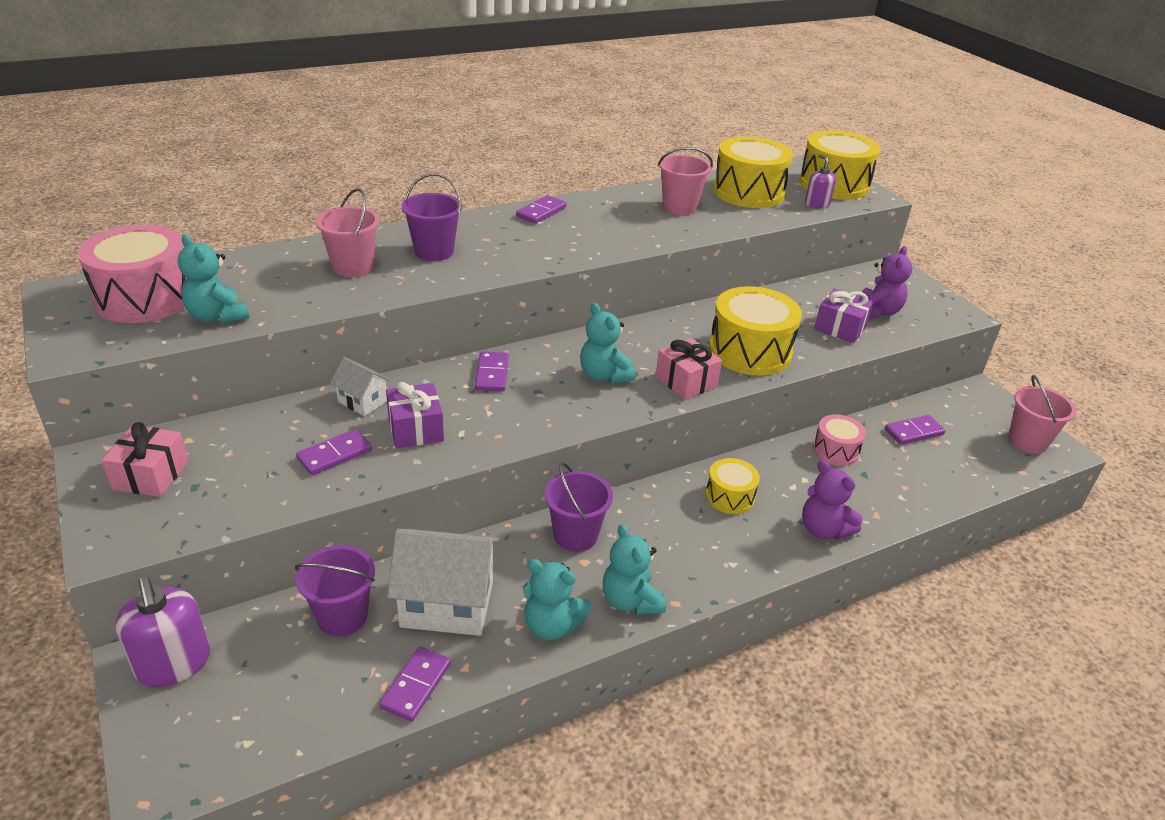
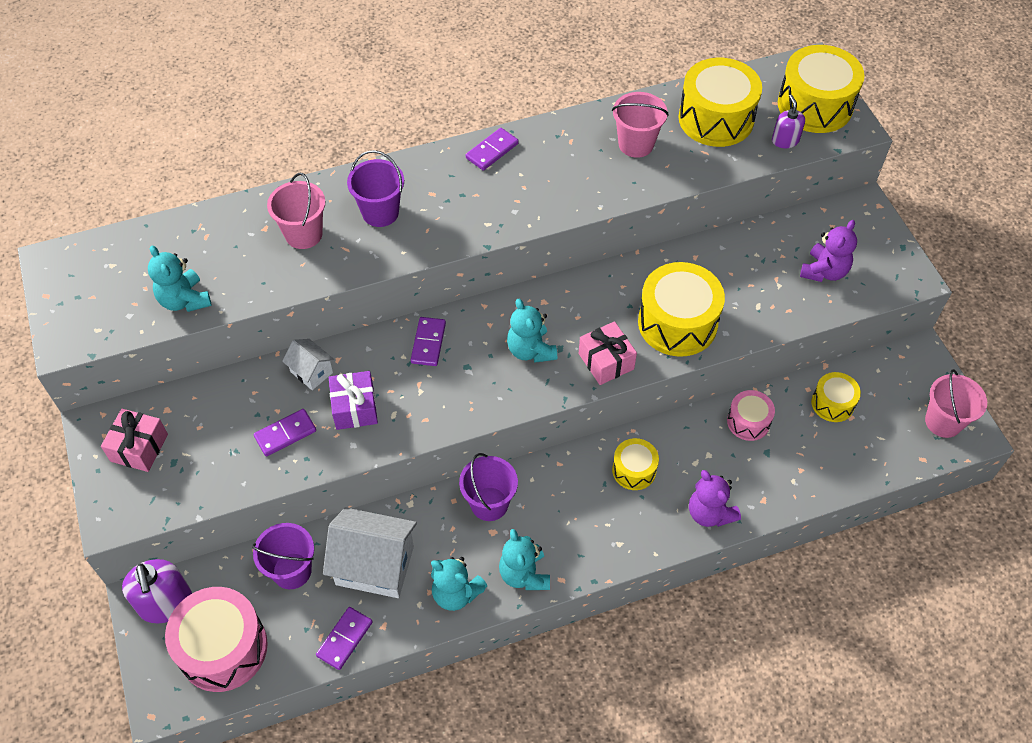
camera: 10 degrees right, 20 degrees up
pink drum [78,224,186,323] -> pink drum moved to [165,587,268,692]
purple gift [814,288,874,343] -> none
purple domino [885,415,945,445] -> yellow drum [811,372,861,422]

